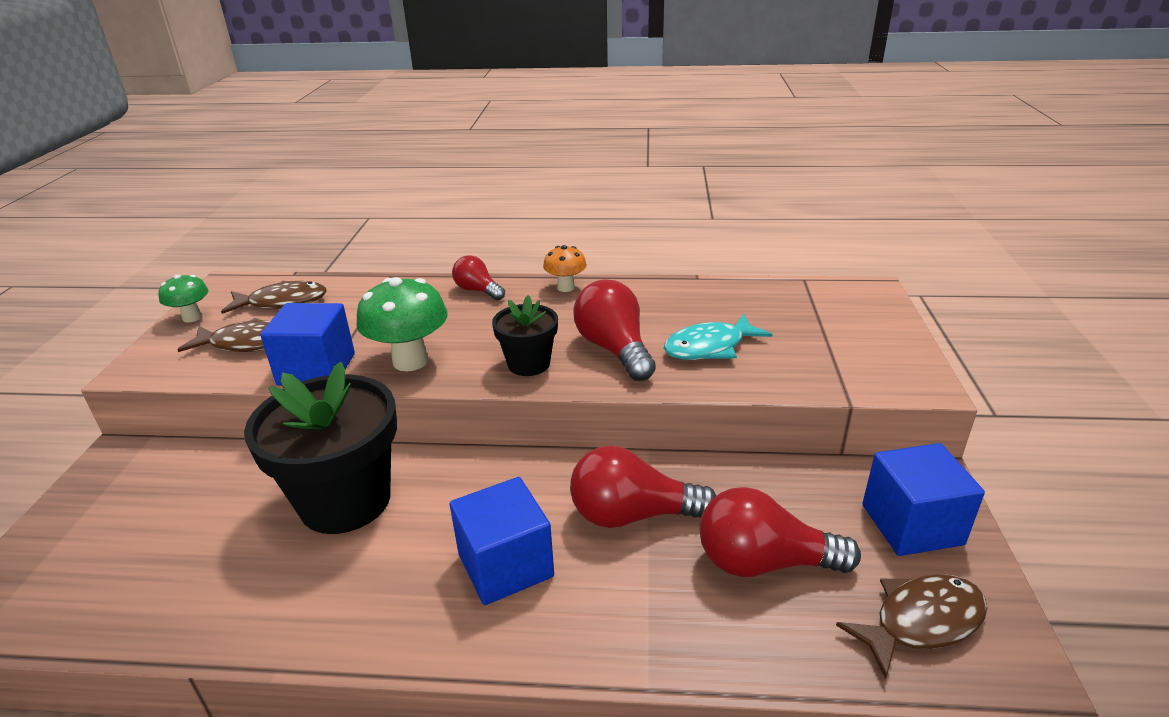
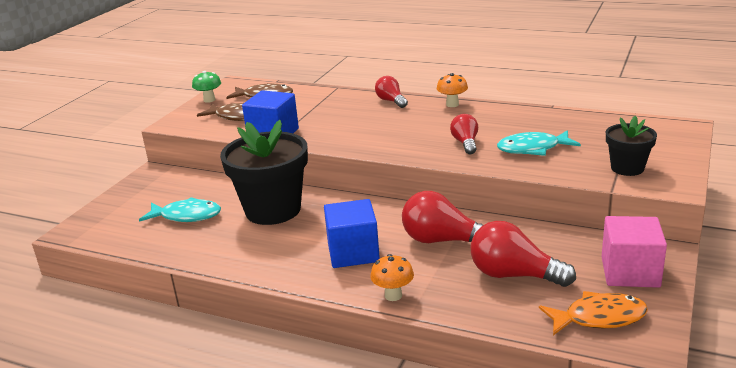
camera: 20 degrees right, 5 degrees down
green mushroom [357,277,447,371] -> none
black flower pot [492,295,558,376] -> black flower pot moved to [606,116,657,176]
red light bulb [573,279,656,381] -> red light bulb [450,114,478,154], size x0.60
brown fish [836,574,988,679] -> orange fish [539,291,648,335]
blue cube [862,443,985,556] -> pink cube [601,216,667,288]
none -> turquoise fish [139,197,221,222]
none -> orange mushroom [370,254,414,301]

